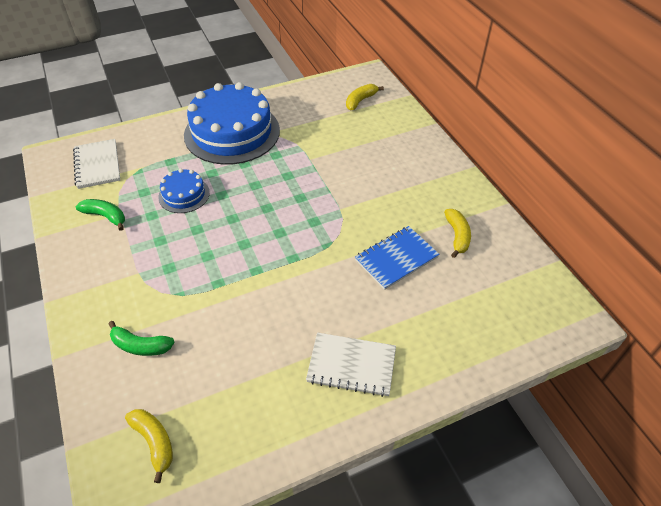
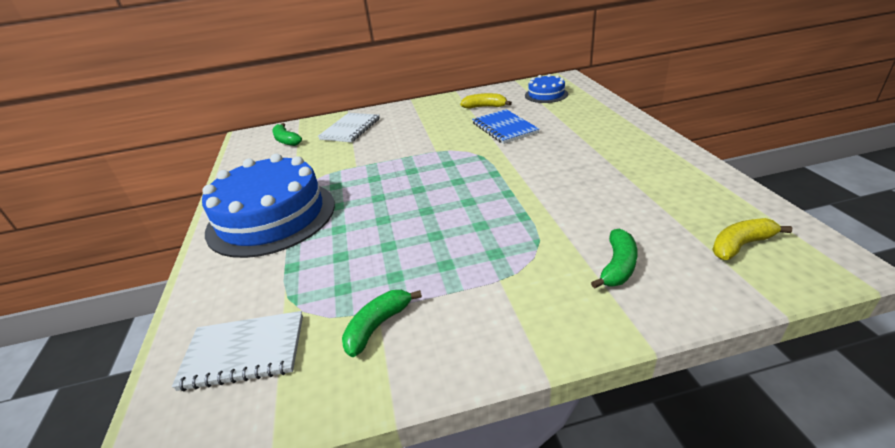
camera: 75 degrees left, 15 degrees down
blue cake [158,169,210,213] -> blue cake moved to [525,74,568,103]
white notebook [306,333,396,397] -> white notebook moved to [318,113,380,142]
yellow banana [346,84,384,111] -> green banana [272,123,302,146]

